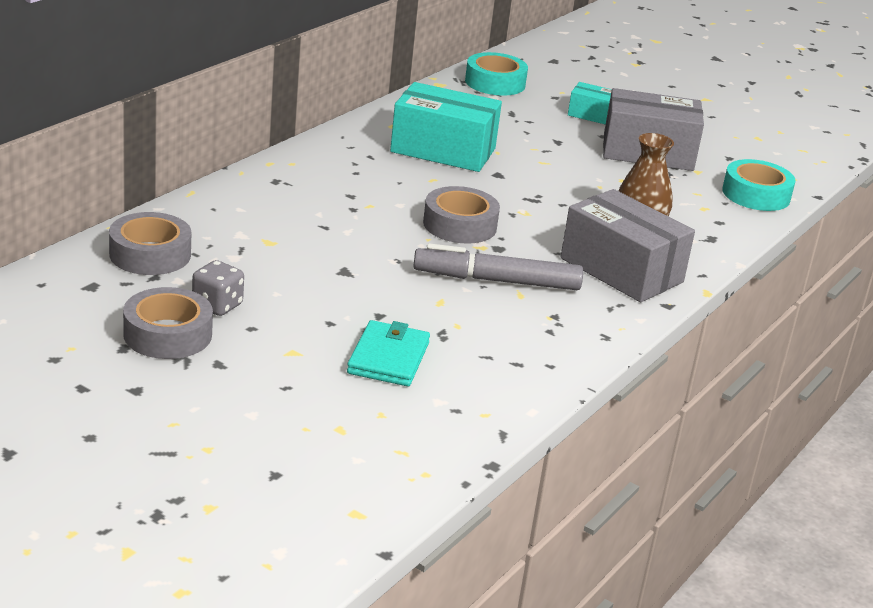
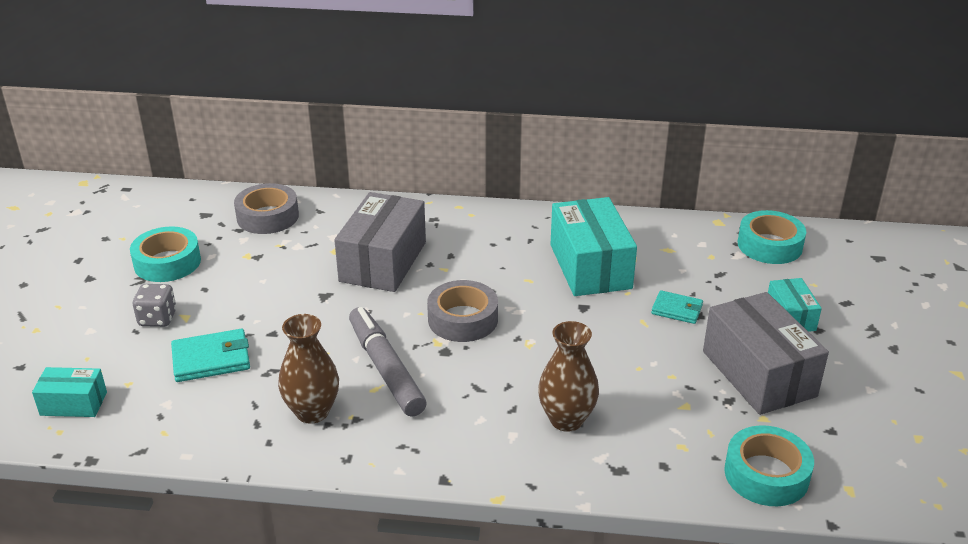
camera: 65 degrees right, 5 degrees up
grey tape [123,287,213,359] -> turquoise tape [130,226,201,282]
grey dice [192,260,244,316] -> grey dice moved to [133,284,177,327]
grey box [561,189,695,302] -> grey box moved to [334,192,426,292]
none -> turquoise box [32,367,107,417]
none -> brown vase [278,314,339,424]
none -> turquoise wallet [651,290,703,324]

